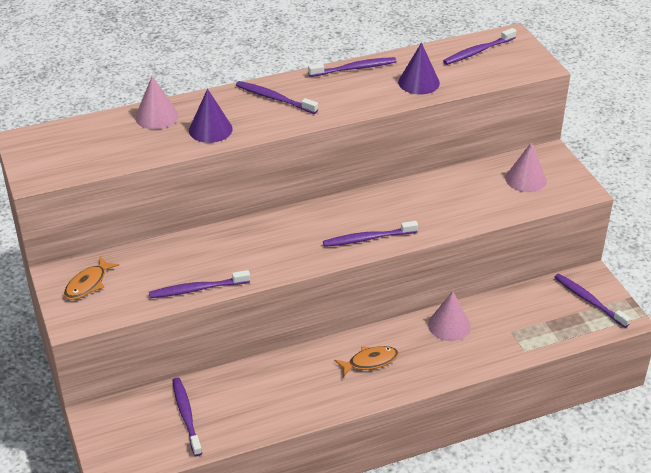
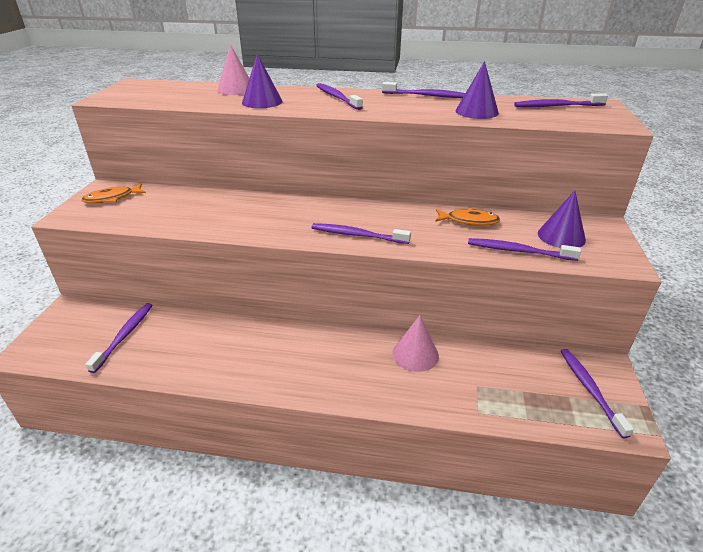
camera: 30 degrees right, 5 degrees down
purple toothbrush [149,270,250,298] -> purple toothbrush moved to [468,238,581,261]
orange fish [334,346,399,377] -> orange fish moved to [435,208,501,226]
pink cone [506,142,547,192] -> purple cone [538,191,586,248]

